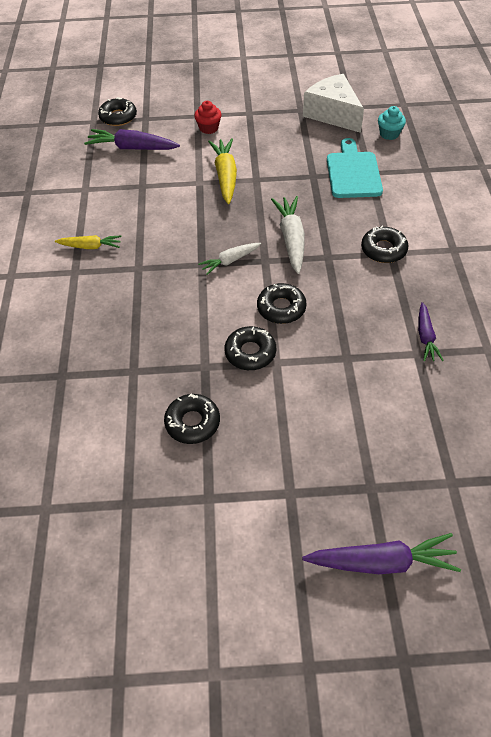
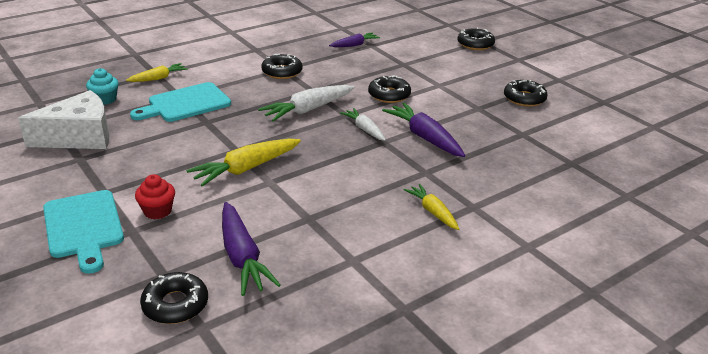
camera: 125 degrees left, 20 degrees down
white carrot [198,243,261,275] -> white carrot turned 150 degrees counterclockwise [340,108,386,141]
black donut [225,326,276,370] -> black donut moved to [458,27,495,50]
purple carrot [302,533,461,574] -> purple carrot moved to [382,102,465,157]
white cheese [303,74,364,133] -> white cheese turned 135 degrees counterclockwise [18,90,109,149]
none -> turquoise cutting board [43,190,124,274]
none -> yellow carrot [126,63,188,82]

